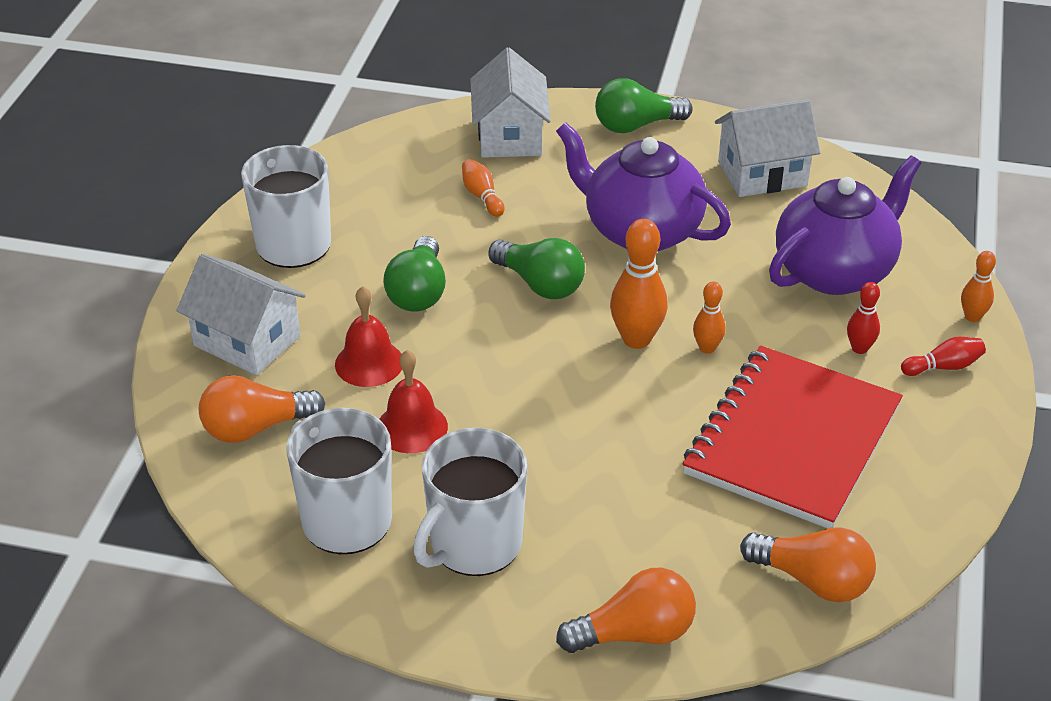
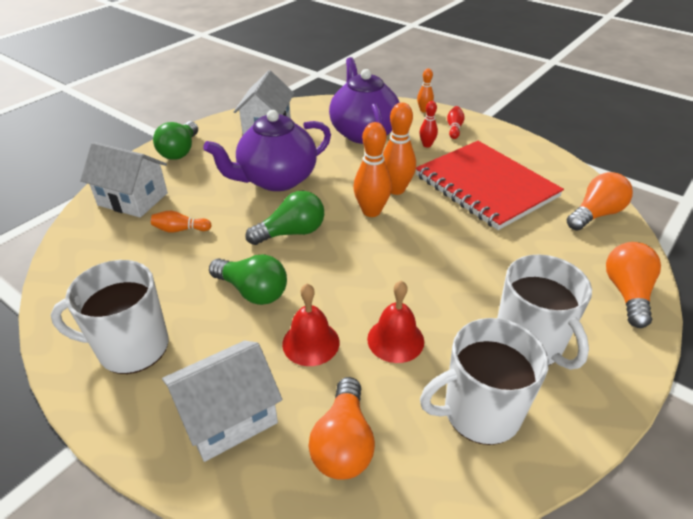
camera: 65 degrees left, 0 degrees up
orange bowling pin [693,282,726,354] -> orange bowling pin [383,102,416,195], size x1.77

